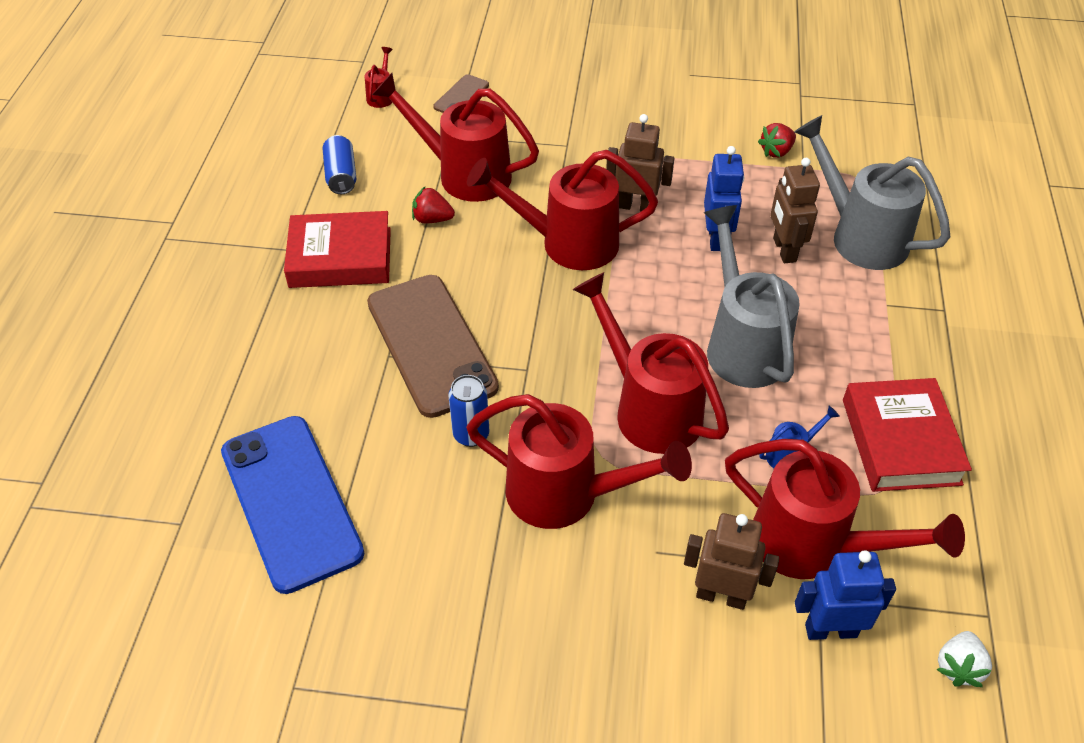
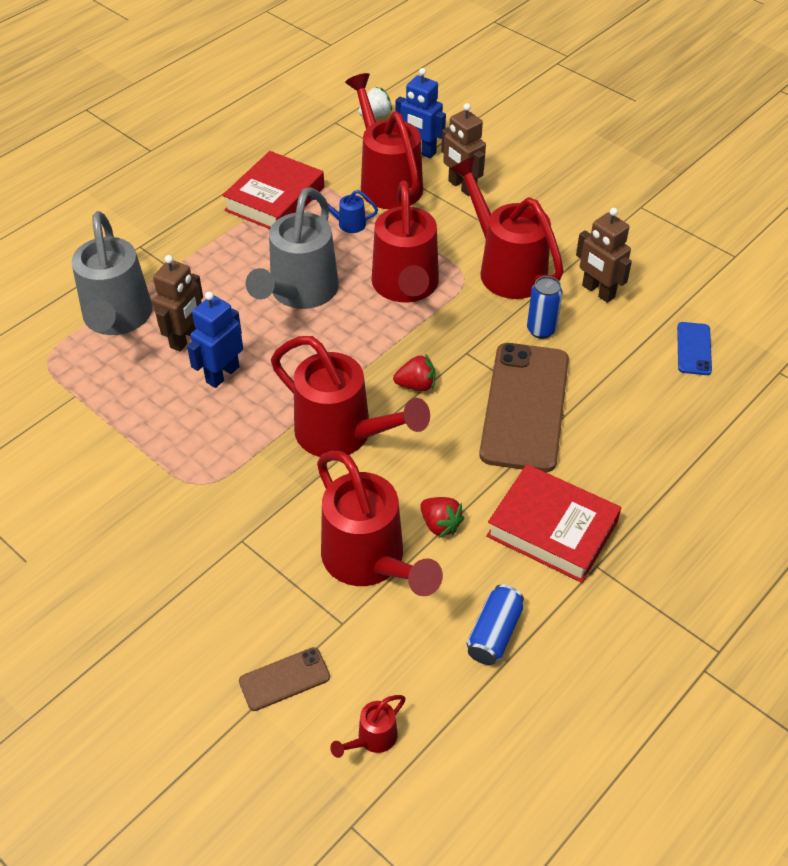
camera: 145 degrees left, 0 degrees up
blue phone [221,416,364,594] -> blue phone [677,322,712,375], size x0.45
brown robot [606,114,674,211] -> brown robot moved to [576,208,632,303]
red strawberry [758,123,796,158] -> red strawberry moved to [393,354,436,391]

